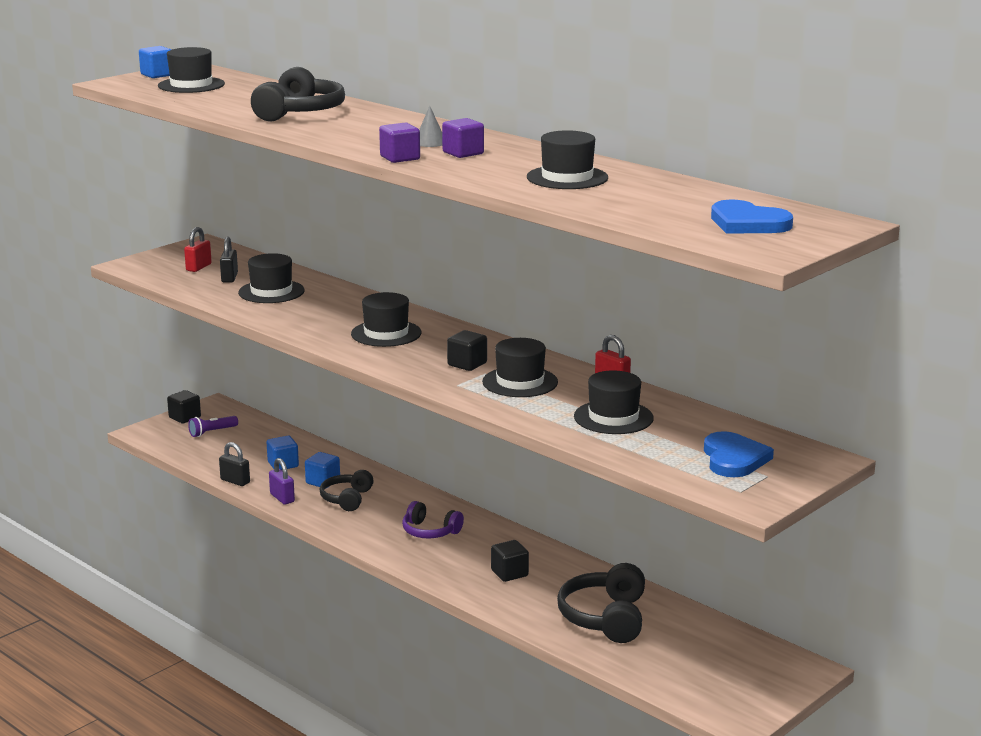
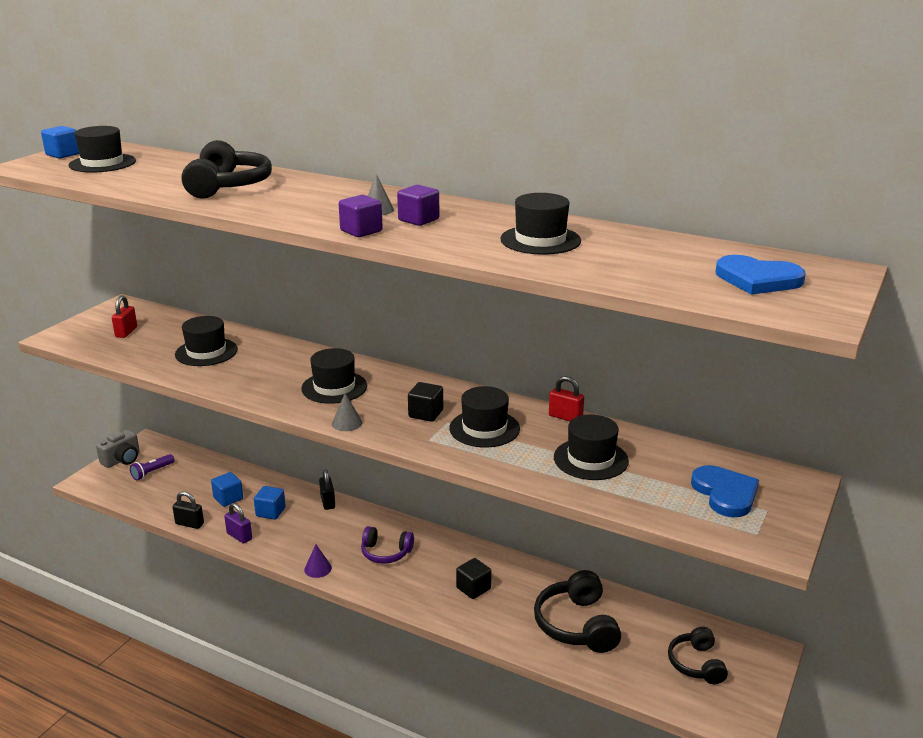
camera: 15 degrees left, 5 degrees up
black cube [167,390,201,423] -> grey camera [96,430,140,468]
black padlock [220,237,238,283] -> black padlock moved to [319,469,335,510]
black headphones [319,470,374,511] -> black headphones moved to [668,627,728,684]
none -> purple cone [304,545,332,578]
none -> grey cone [332,393,362,431]

